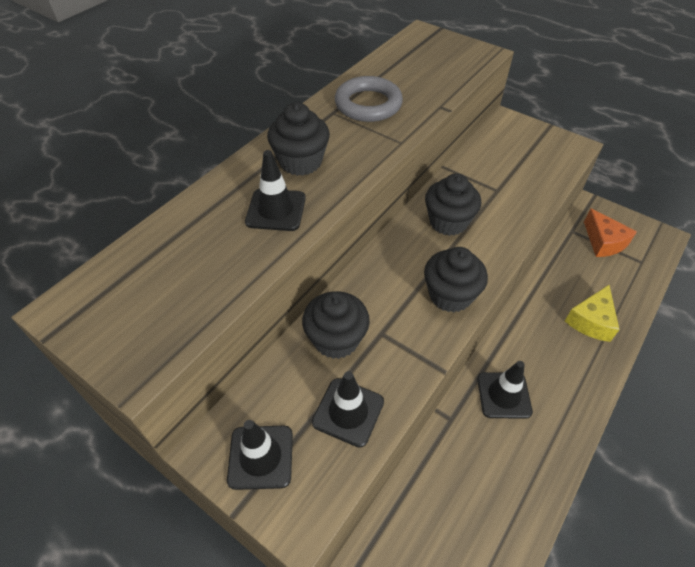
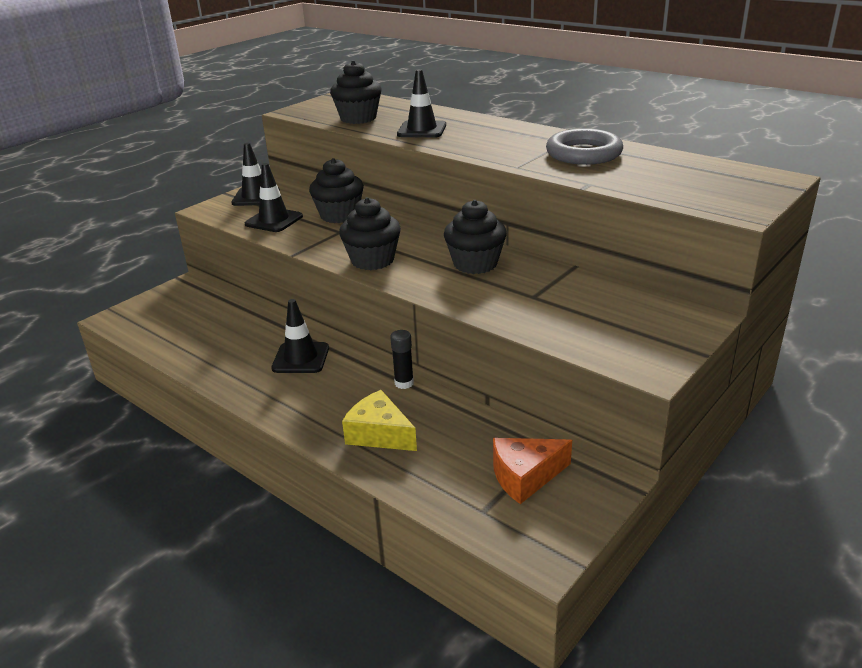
camera: 95 degrees right, 20 degrees down
black cupcake [267,102,330,176] -> black cupcake moved to [330,60,382,124]
none -> black glue stick [390,330,414,389]

